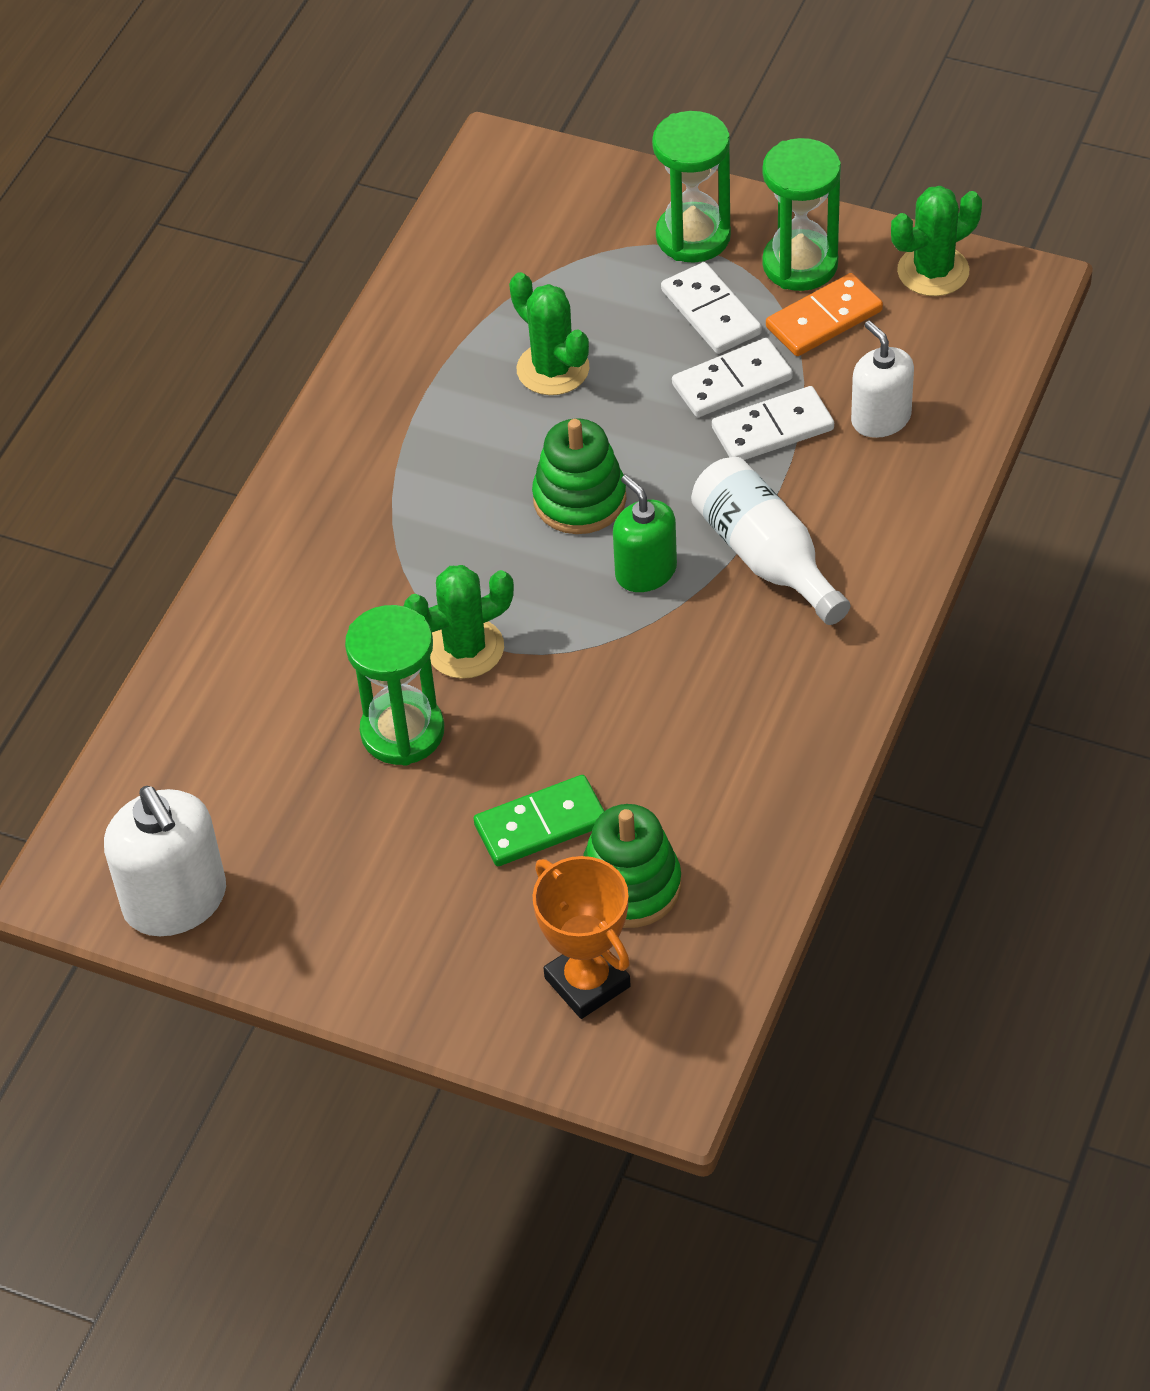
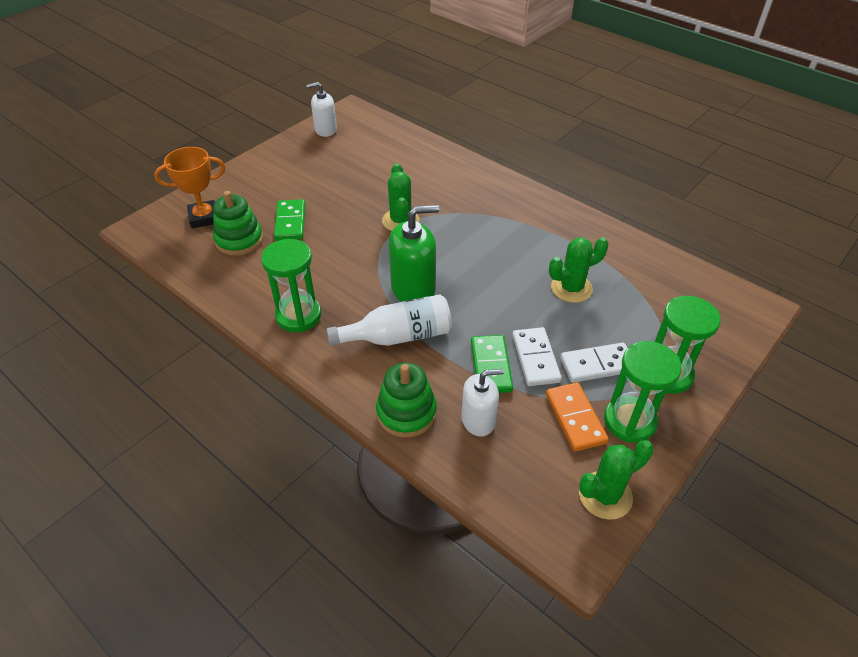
camera: 105 degrees right, 5 degrees down
white soap dispenser [104,786,226,936] -> white soap dispenser [307,82,337,137], size x0.65
green hourglass [345,605,444,766] -> green hourglass moved to [261,239,321,332]
green stacking toy [532,418,626,534] -> green stacking toy moved to [376,363,437,438]
green soap dispenser [613,475,677,592] -> green soap dispenser [389,205,439,302], size x1.53
white domino [712,386,834,460] -> green domino [471,335,513,393]
green cactus [891,186,982,296] -> green cactus turned 75 degrees clockwise [579,440,654,520]

